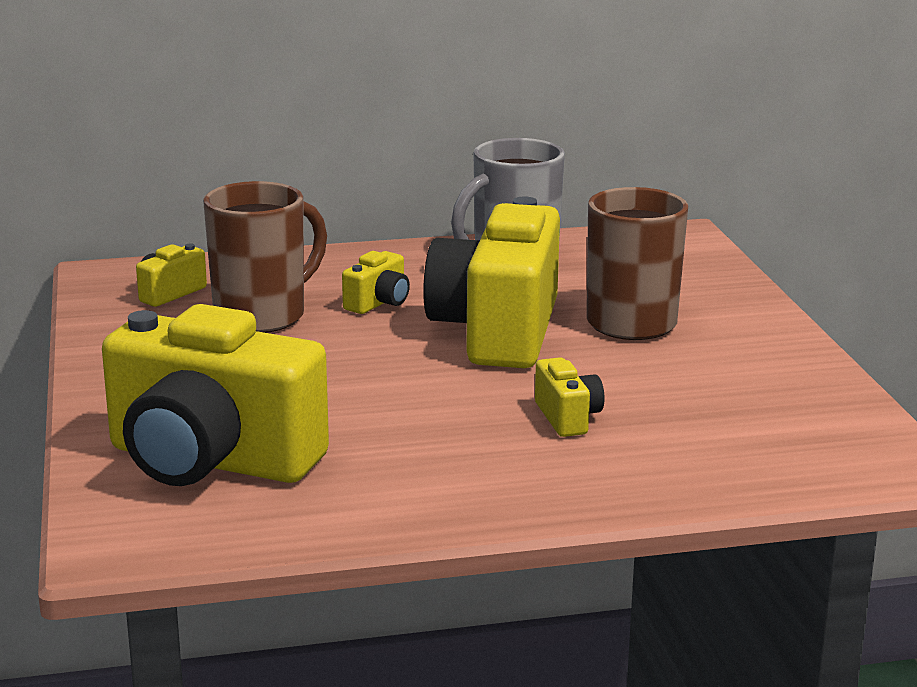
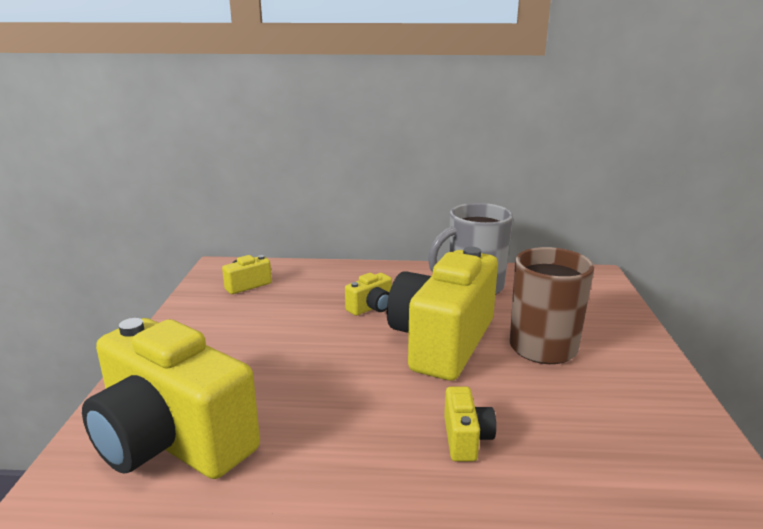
camera: 15 degrees right, 0 degrees up
brown mug [203,181,327,333] -> none

